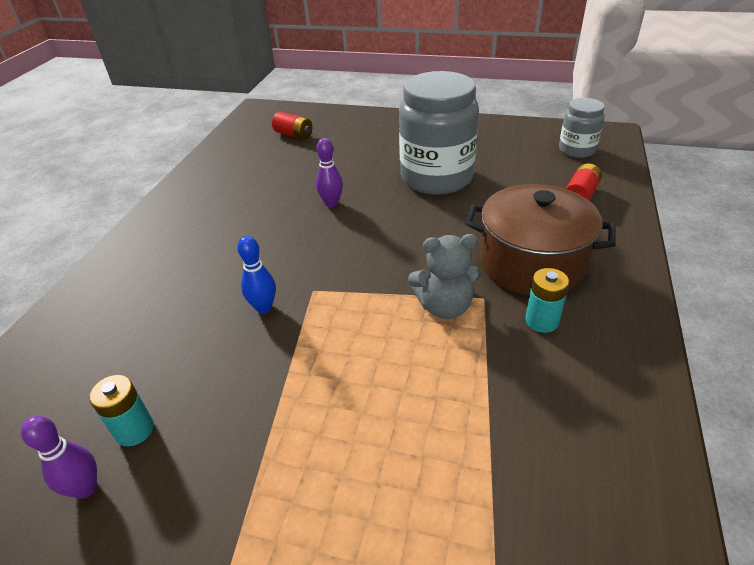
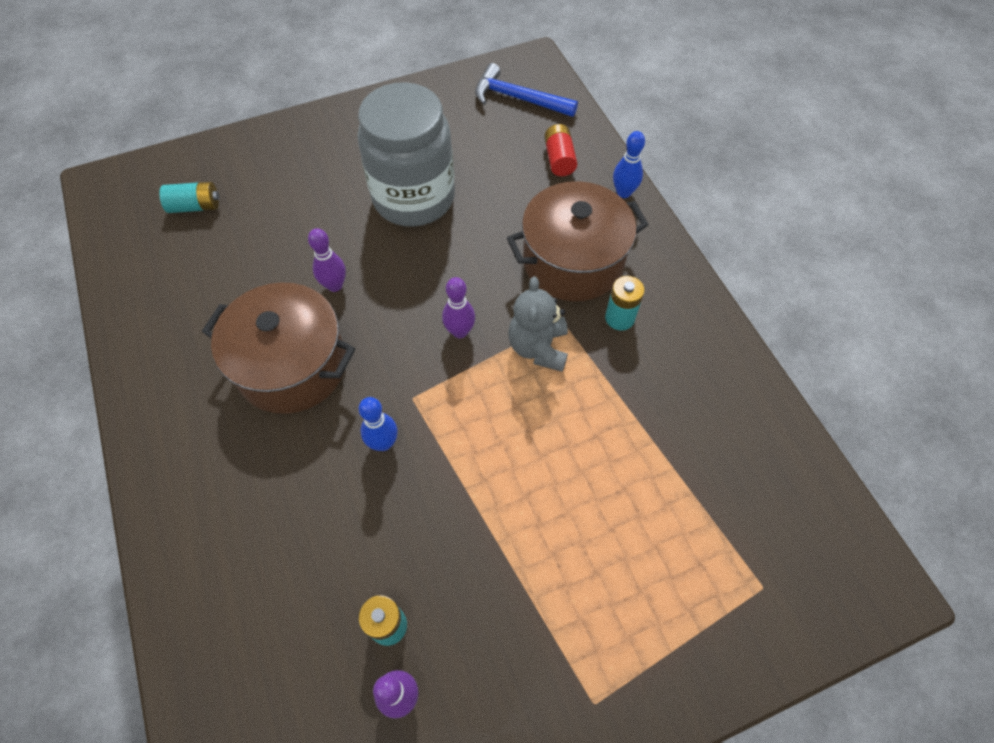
camera: 40 degrees left, 20 degrees up
red battery [272,112,312,140] -> turquoise battery [159,182,220,213]
grey teddy bear [408,234,481,319] -> grey teddy bear turned 135 degrees clockwise [508,277,568,372]
grey jar [559,98,605,158] -> blue hammer [475,63,578,117]
none -> brown pot [202,282,355,414]
none -> purple bowling pin [442,277,475,338]
none -> blue bowling pin [613,131,645,198]

